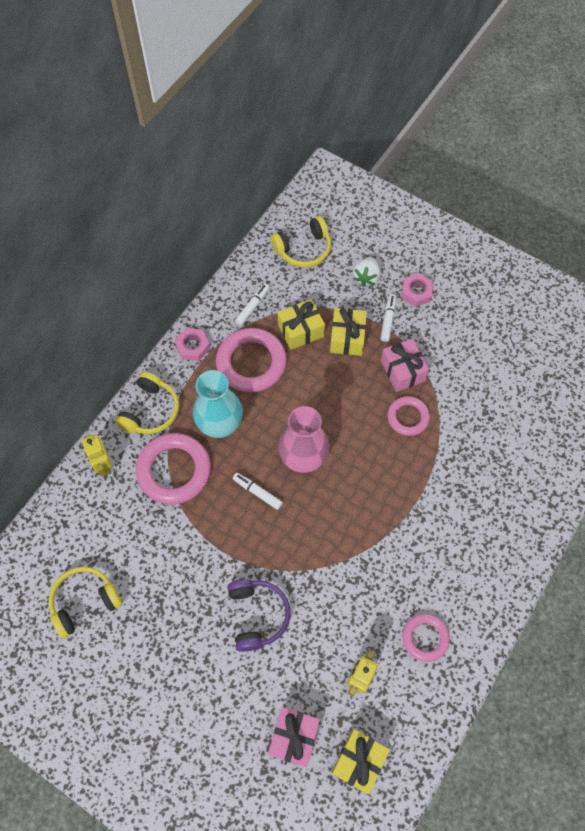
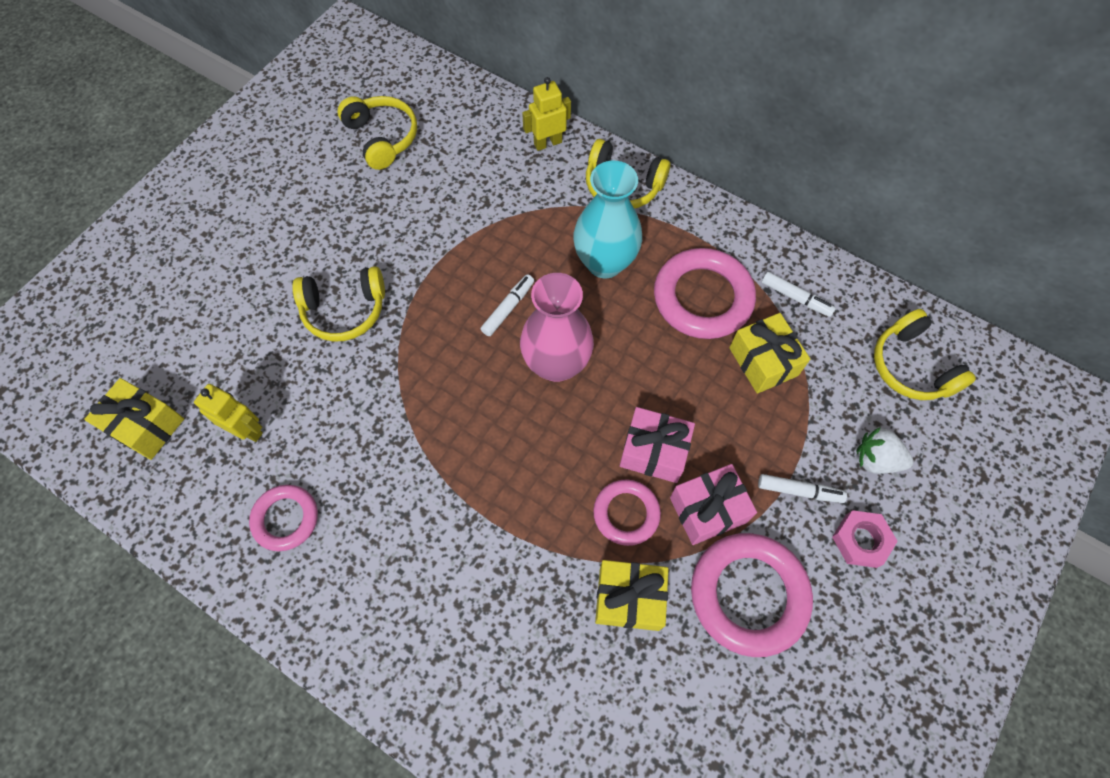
camera: 90 degrees right, 0 degrees up
pink ring [136,433,211,504] -> pink ring moved to [691,533,813,657]
pink nut [175,328,210,361] -> none
purple headphones [227,579,290,652] -> yellow headphones [292,266,385,342]
pink gift [268,707,320,767] -> pink gift moved to [620,407,695,483]
yellow gift [330,308,367,356] -> yellow gift moved to [595,560,668,631]

